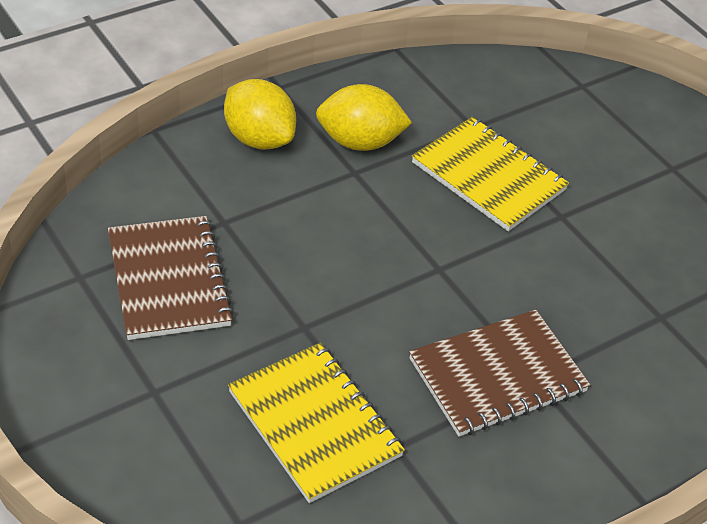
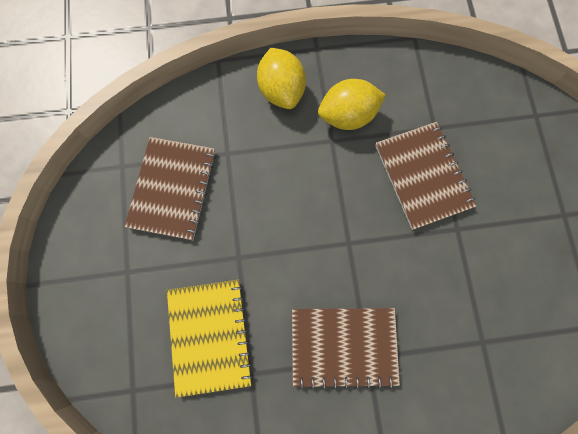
camera: 30 degrees right, 30 degrees up
yellow lemon [316,84,412,151] -> yellow lemon turned 45 degrees counterclockwise [318,79,386,130]
yellow notebook [412,117,569,231] -> brown notebook [375,122,477,230]

